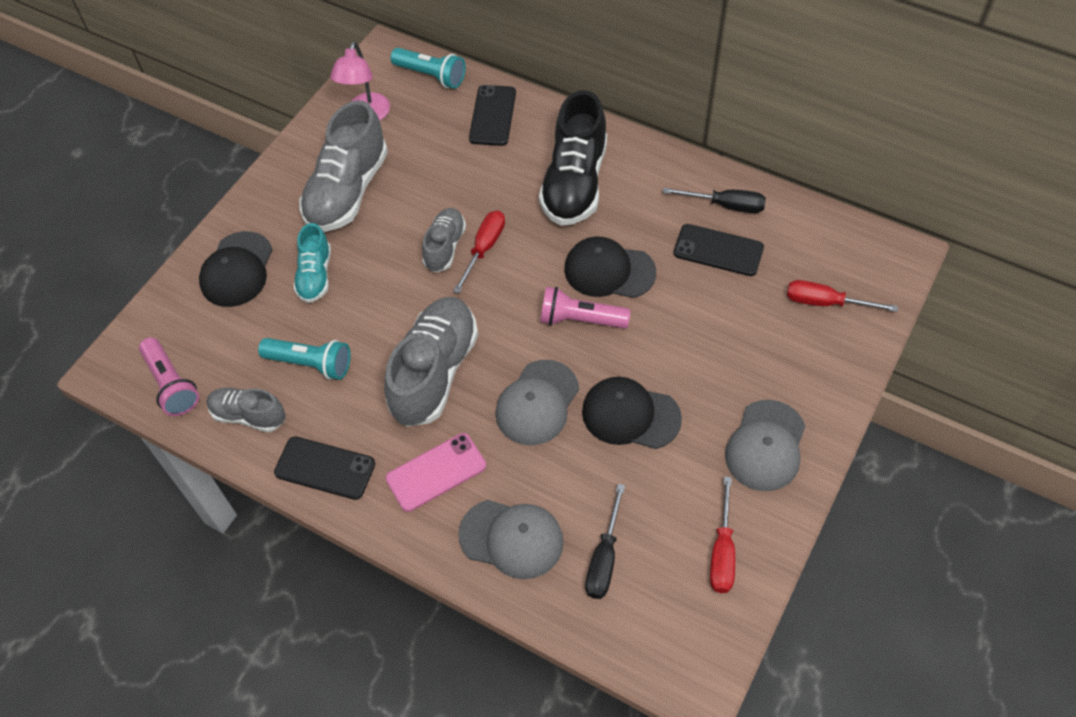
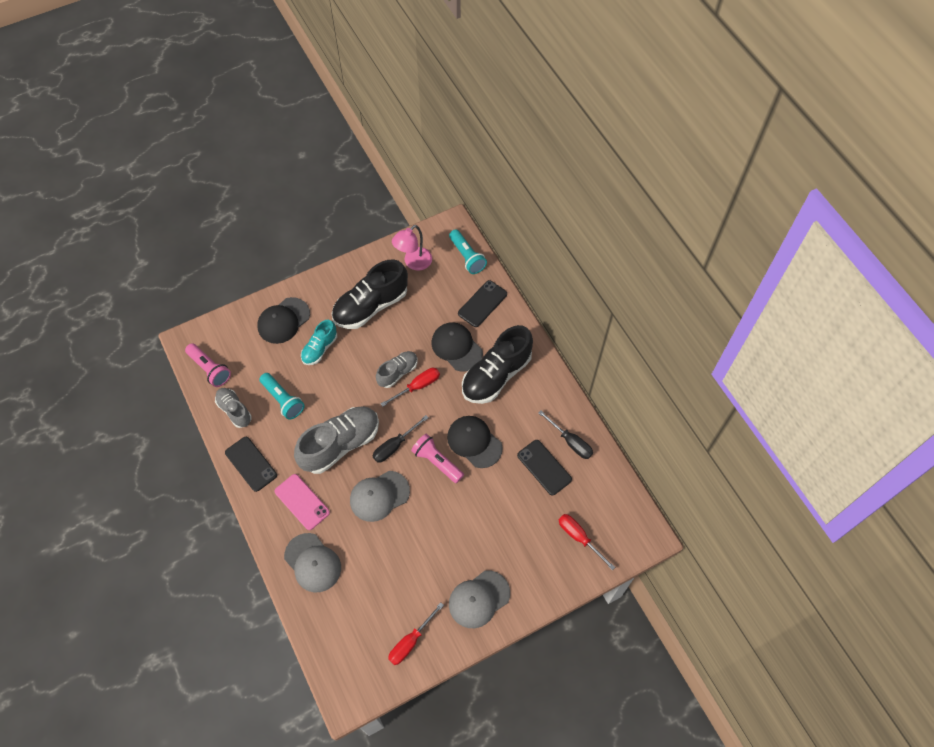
camera: 30 degrees right, 5 degrees up
pink flashlight [139,337,199,416] -> pink flashlight turned 45 degrees counterclockwise [185,343,231,387]
grey shoe [299,100,388,232] -> black shoe [332,259,408,329]
pink phone [385,433,486,512] -> pink phone turned 45 degrees clockwise [275,474,330,530]
black cap [582,377,682,449] -> black cap moved to [431,322,483,372]
black screwdriver [585,484,625,599] -> black screwdriver moved to [373,415,428,463]

